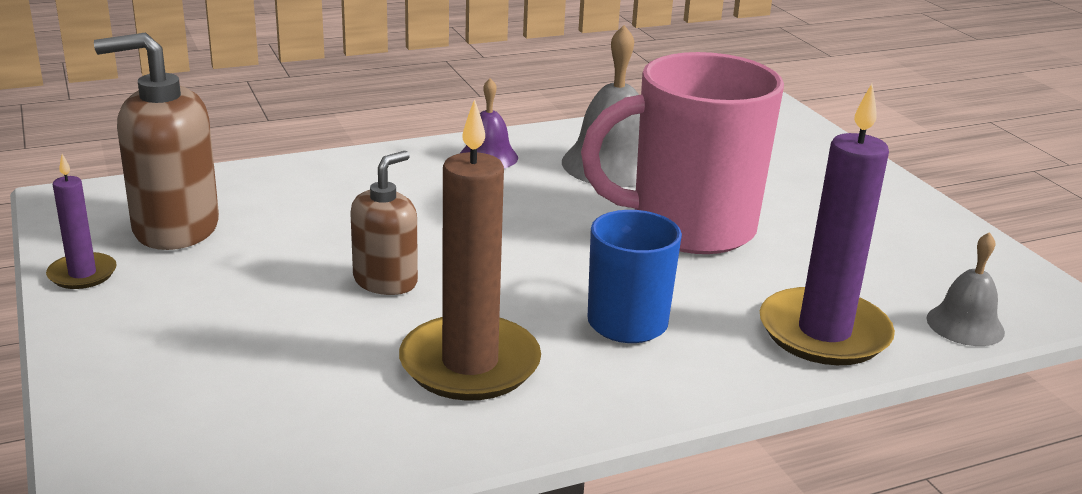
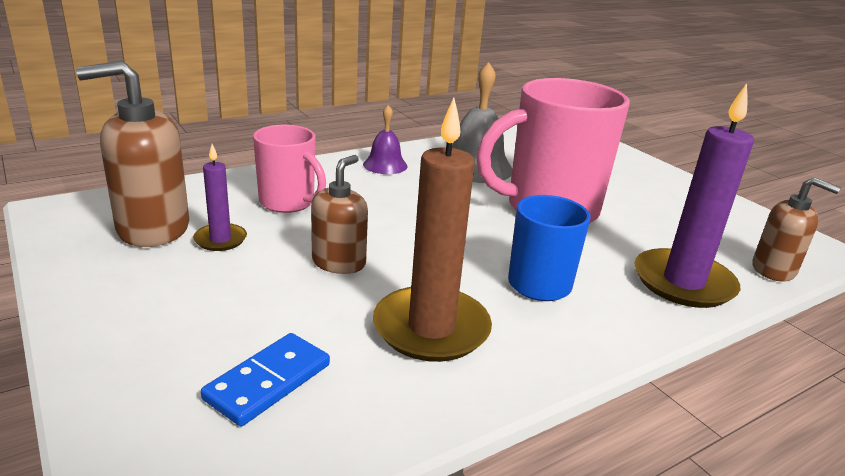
camera: 10 degrees left, 0 degrees up
purple candle [46,154,117,289] -> purple candle moved to [193,144,247,251]
grey bell [926,232,1005,346] -> brown soap dispenser [752,177,841,282]
none -> blue domino [201,333,330,426]
none -> pink mug [253,125,326,213]

